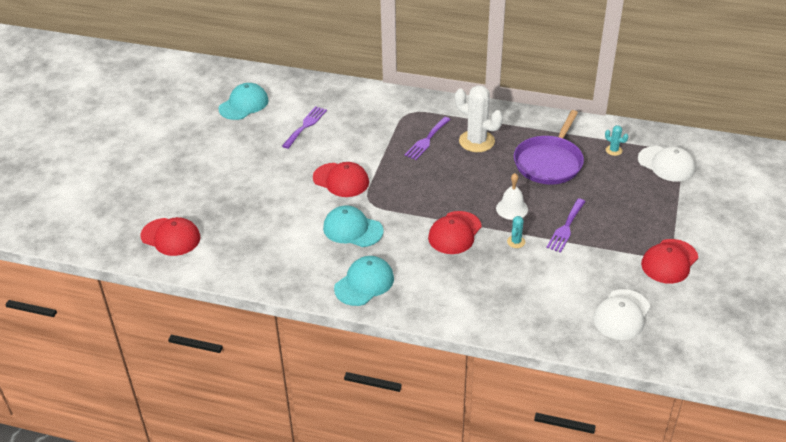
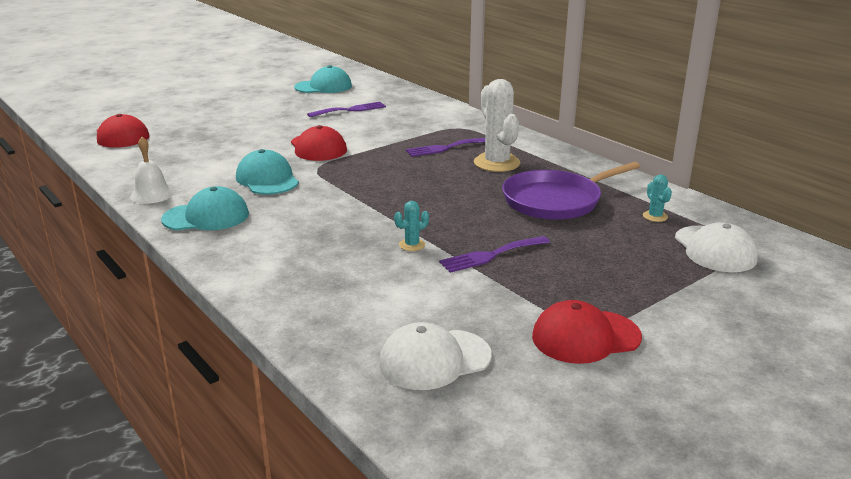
camera: 35 degrees right, 15 degrees down
red cap [428,211,482,254] -> none
white bell [496,173,528,220] -> white bell moved to [130,137,174,204]

